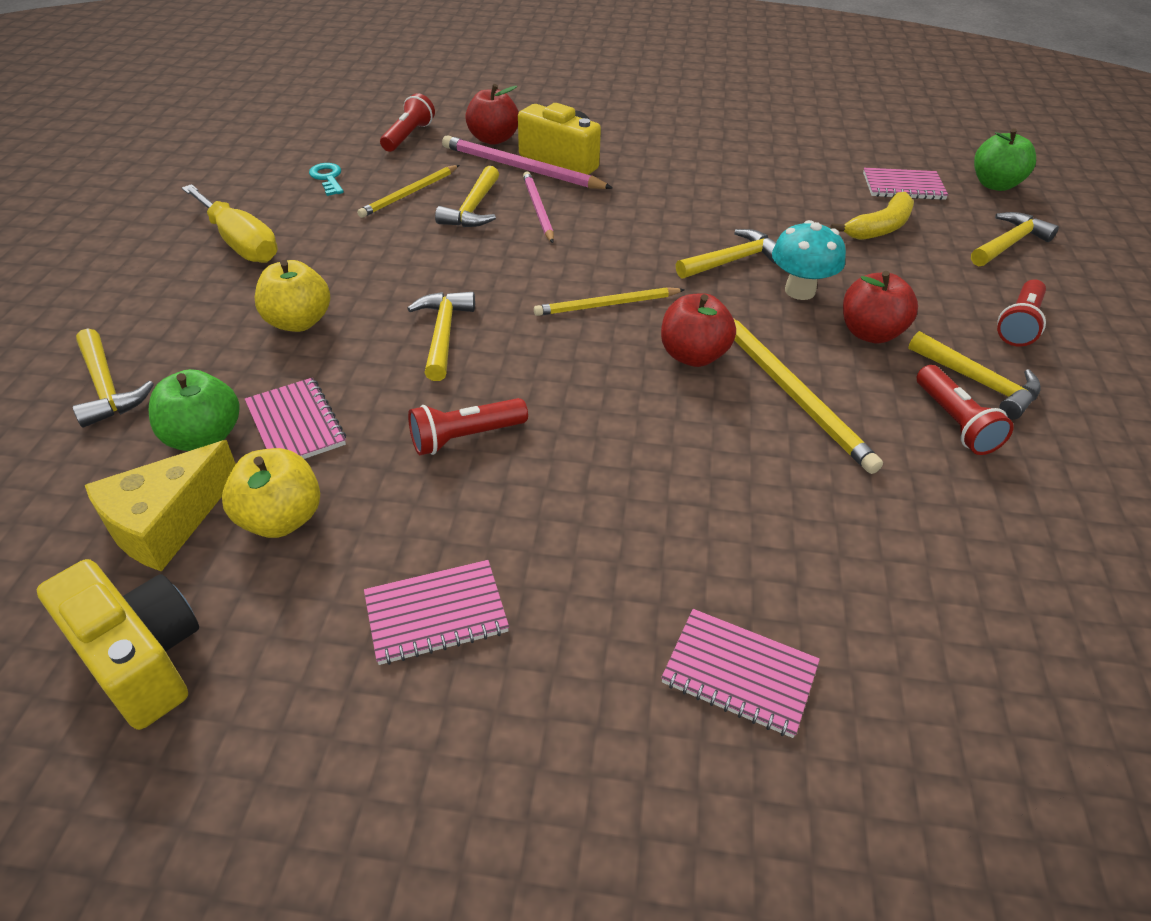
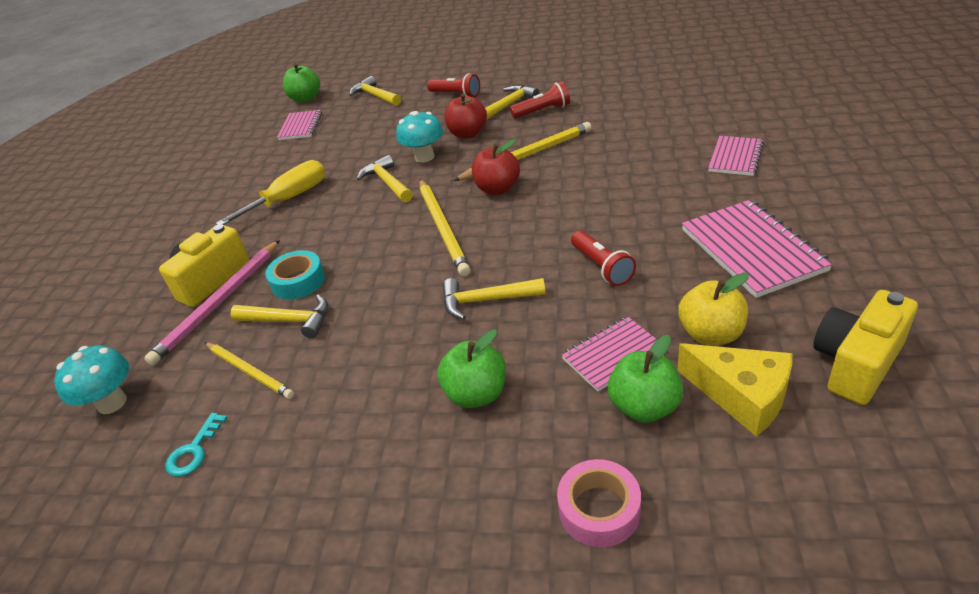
camera: 85 degrees left, 5 degrees down
yellow hammer [73,328,154,428] -> pink tape [557,459,641,547]
yellow screwdriver [182,184,278,263] -> yellow screwdriver moved to [216,160,325,225]
yellow apple [255,260,330,332] -> green apple [437,329,506,408]
turquoise key [309,163,344,196] -> turquoise key turned 45 degrees counterclockwise [165,413,227,477]
pink notebook [364,560,509,665] -> pink notebook [682,200,833,298], size x1.64
red flashlight [380,93,435,152] -> turquoise mushroom [54,346,129,414]
red apple [465,84,519,145] -> none
pink pencil [523,171,554,243] -> turquoise tape [265,250,325,300]
yellow pencil [534,287,685,316] -> yellow pencil [419,179,470,276], size x1.52
yellow banana [830,192,914,240] -> none

